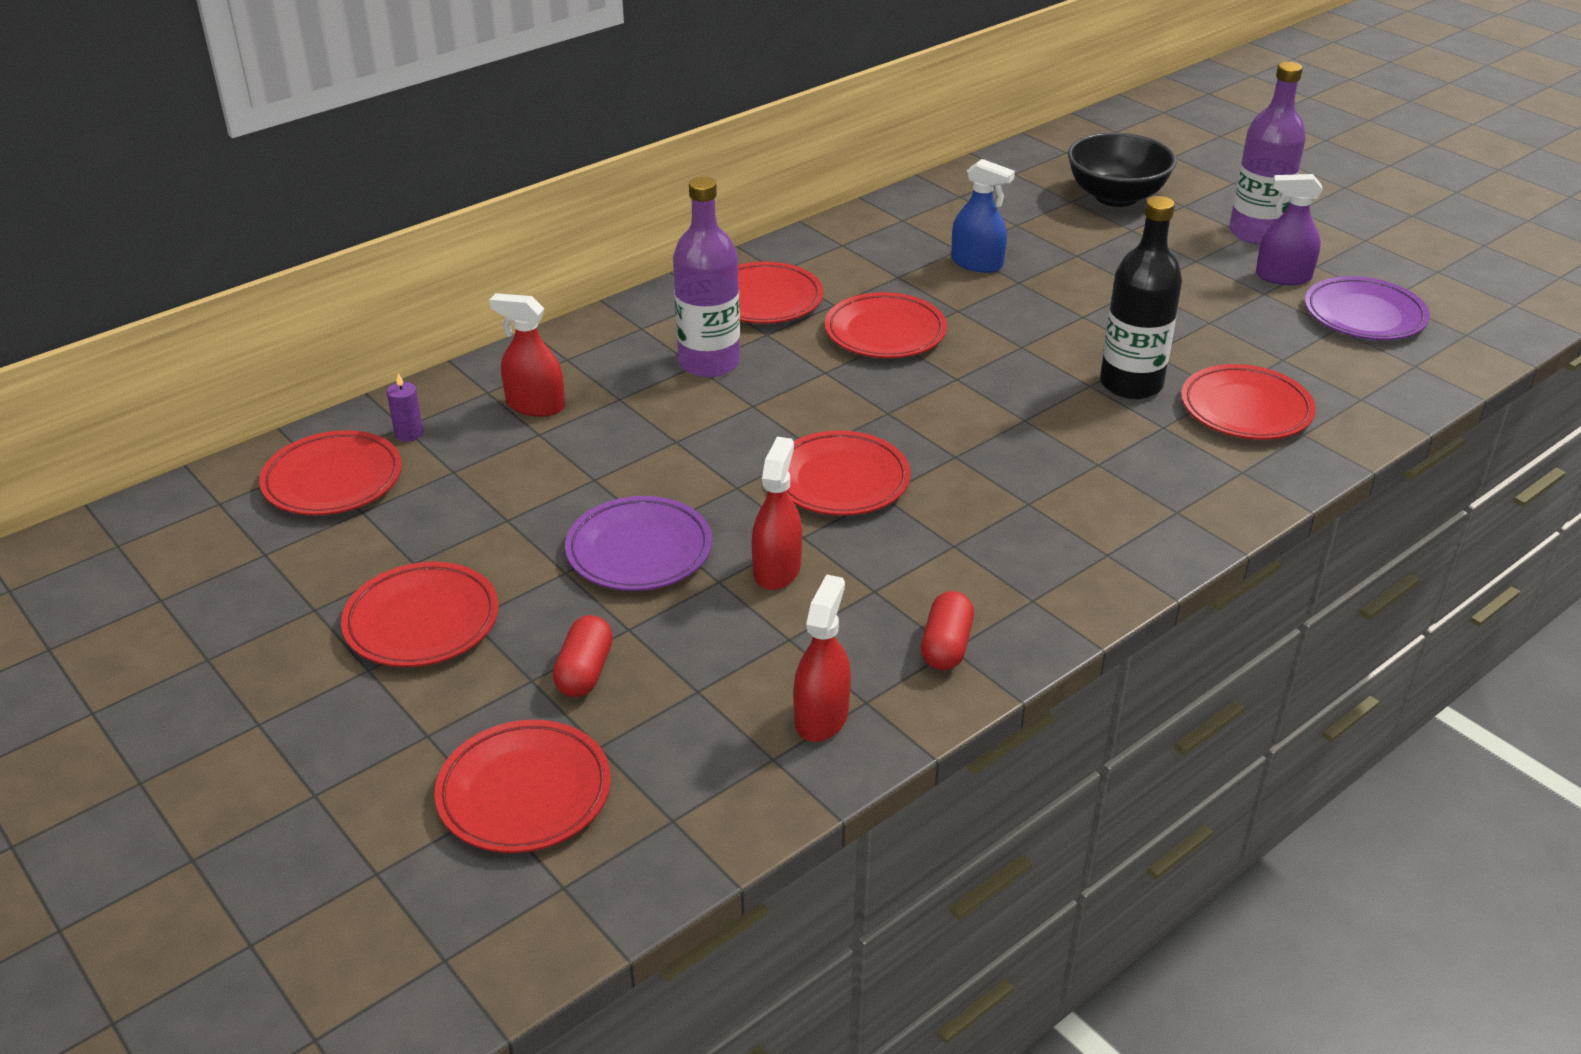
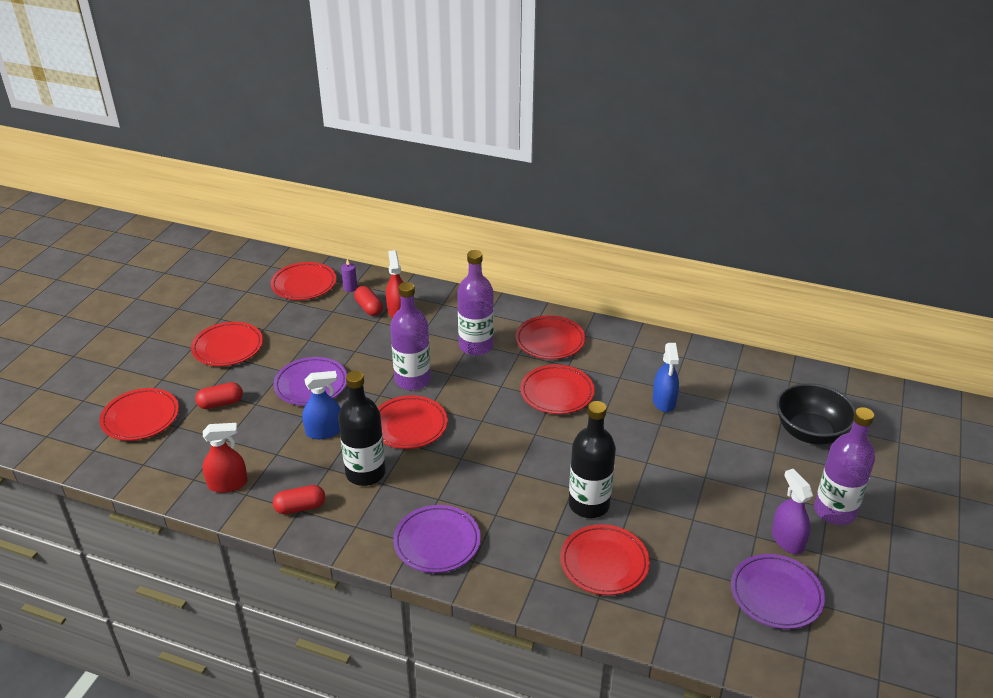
camera: 60 degrees right, 0 degrees up
red spray bottle [752,437,802,590] -> blue spray bottle [302,371,341,439]
none -> black bottle [338,371,386,486]
none -> red capsule [354,286,383,316]
none -> purple bottle [390,282,431,390]
none -> purple plate [393,505,481,573]

